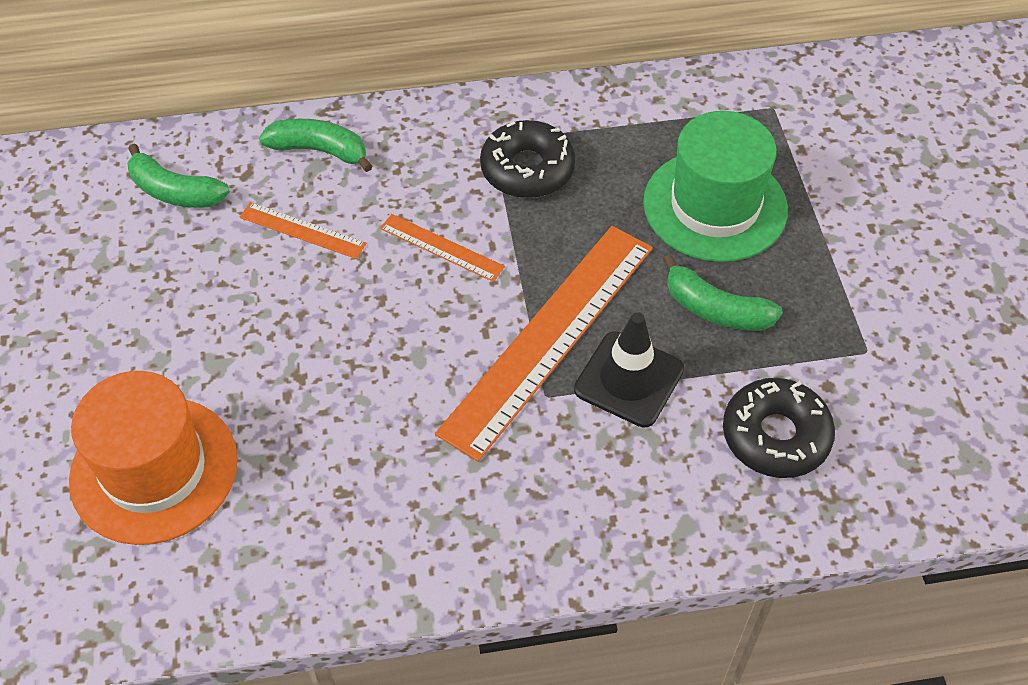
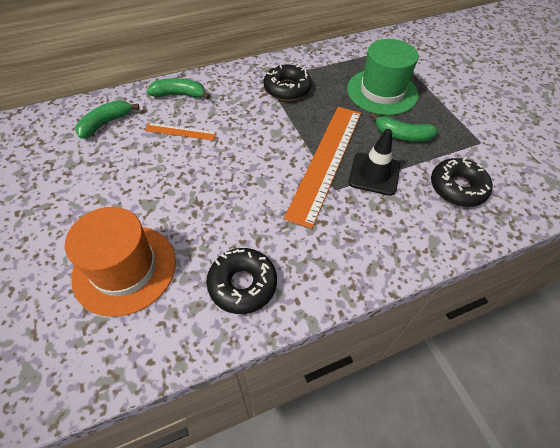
camera: 15 degrees left, 0 degrees up
green banana [127,143,230,208] -> green banana turned 120 degrees clockwise [75,100,139,139]
orange ruler [380,214,505,282] -> none
none -> black donut [206,248,277,314]

